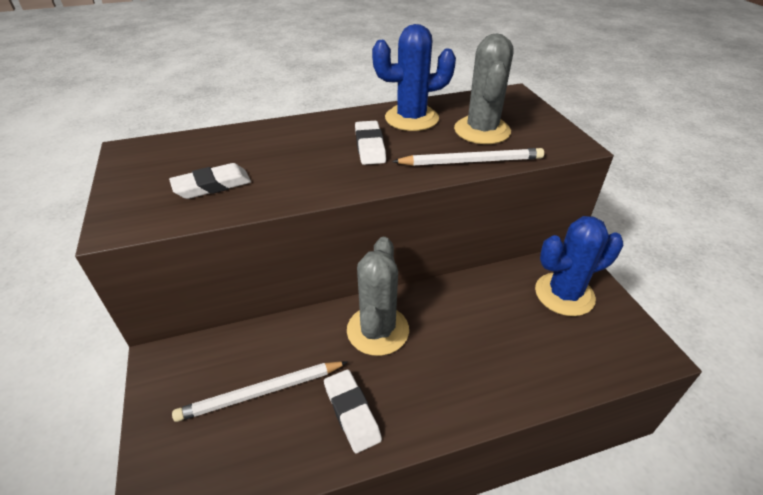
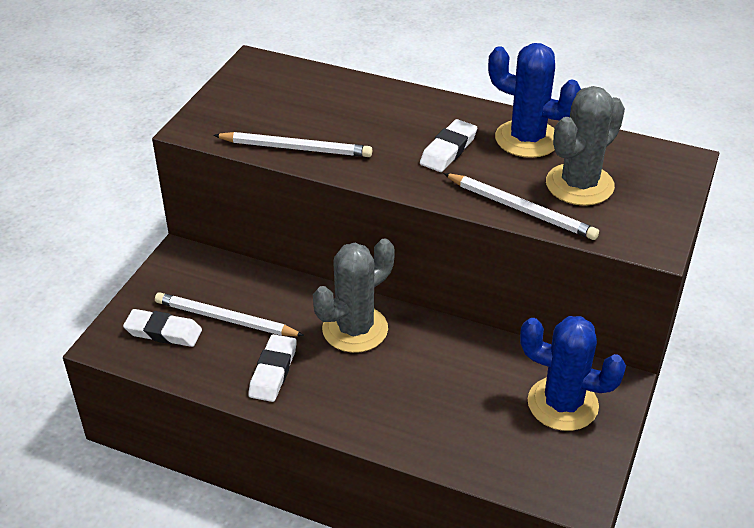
camera: 40 degrees right, 0 degrees up
white eraser [169,163,251,199] -> white eraser moved to [123,309,202,347]
none -> white pencil [213,132,372,157]

